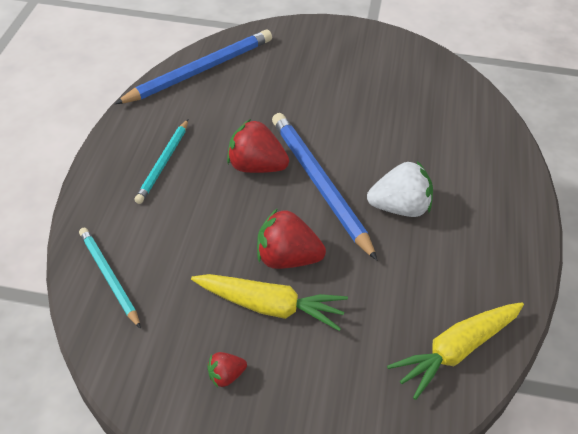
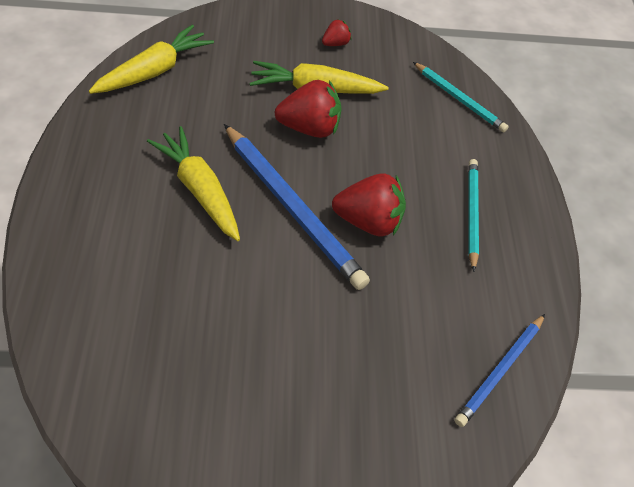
camera: 165 degrees right, 5 degrees up
blue pencil [115,30,272,104] -> blue pencil [455,314,545,427], size x0.59
white strawberry [367,161,433,217] -> yellow carrot [147,126,240,241]

